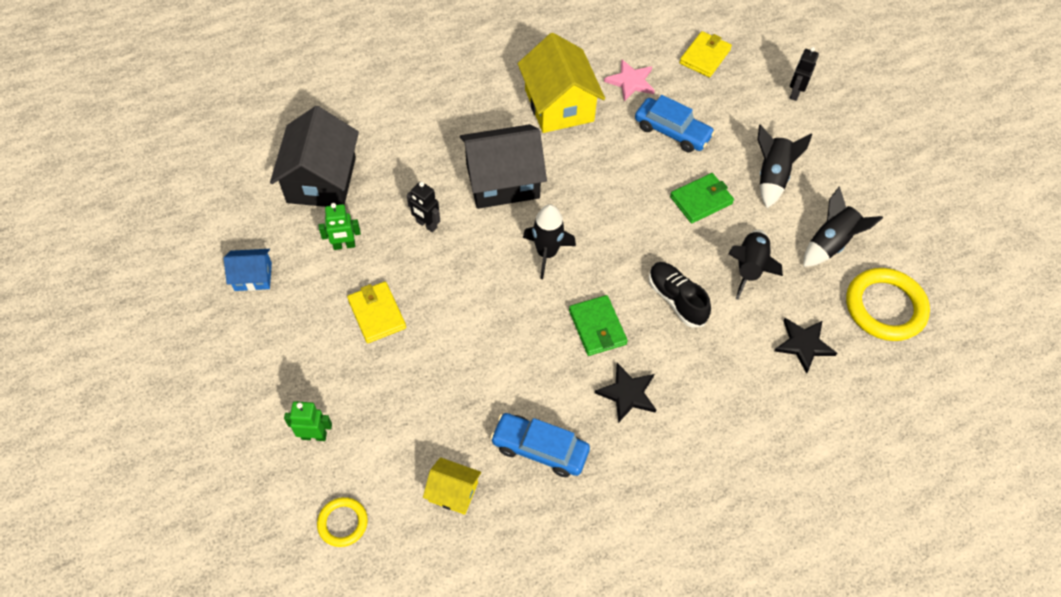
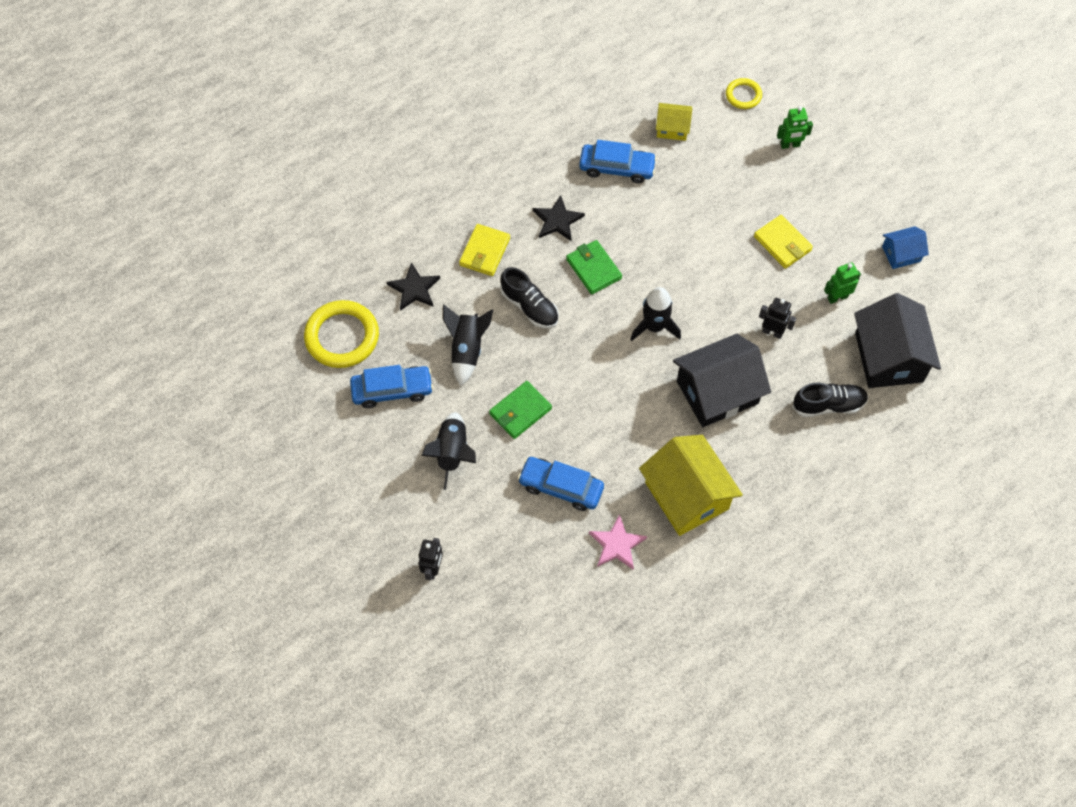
camera: 170 degrees right, 5 degrees up
yellow wallet [679,31,732,77] -> yellow wallet moved to [459,224,510,276]
black rocket [803,186,883,267] -> blue car [350,365,433,408]
none -> black shoe [792,383,868,417]

